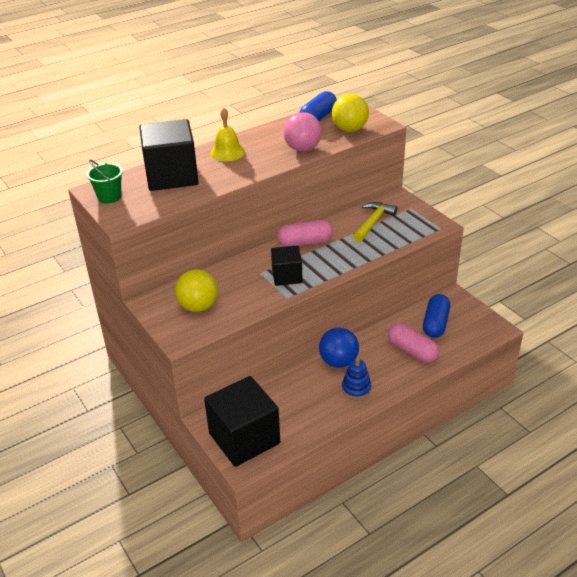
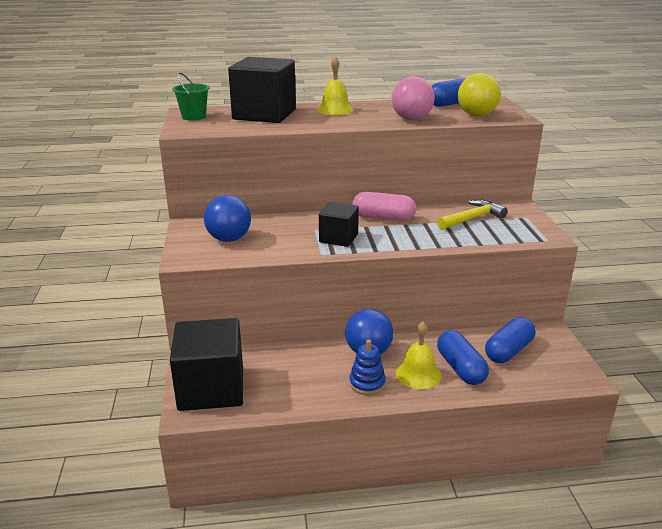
camera: 25 degrees right, 10 degrees down
yellow ball [175,269,218,312] -> blue ball [204,195,251,242]
pink capsule [388,323,439,363] -> blue capsule [437,330,489,385]
none -> yellow bell [396,321,442,389]

